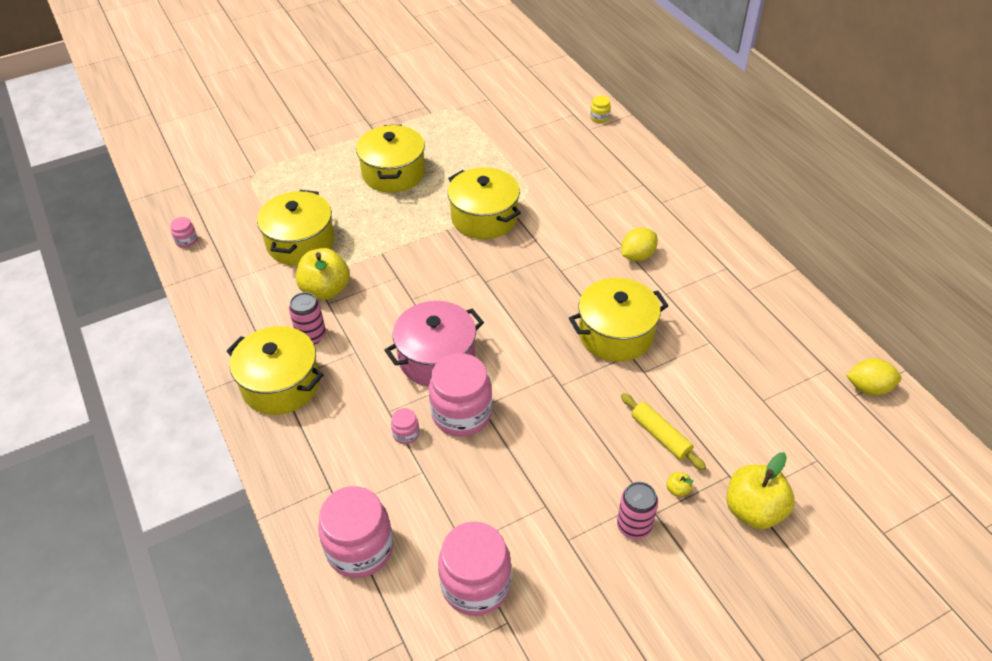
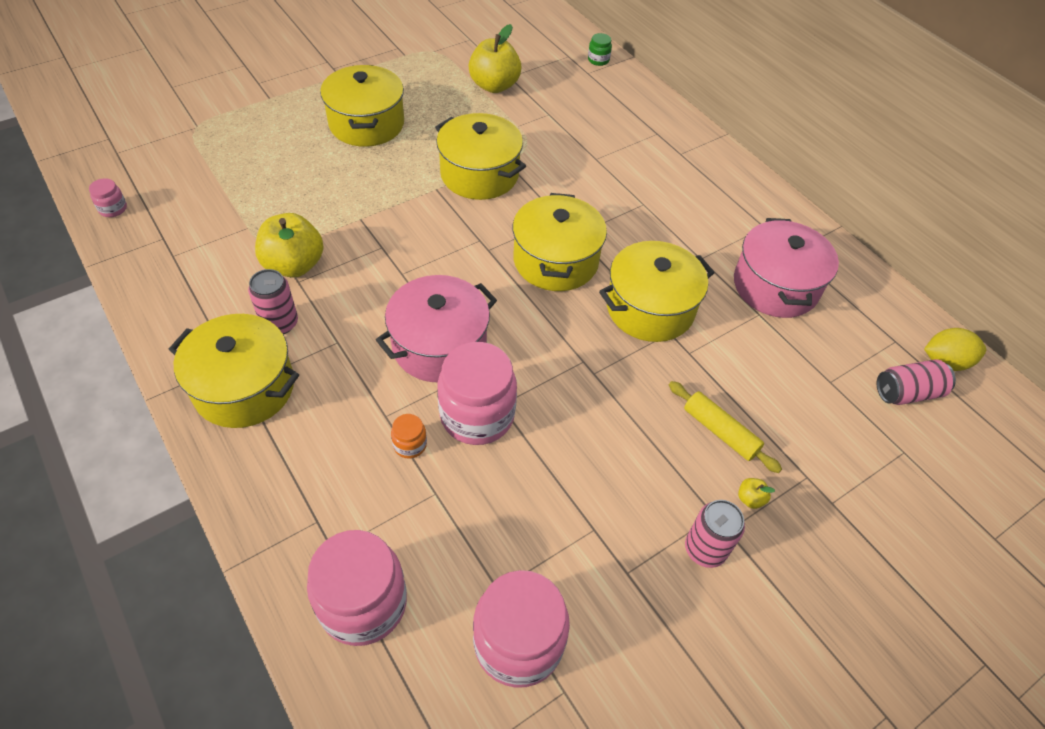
camera: 10 degrees left, 5 degrees up
yellow pot [257,190,334,266] -> yellow pot moved to [513,193,607,291]
pink jar [391,408,419,444] -> orange jar [391,414,427,459]
yellow jar [590,96,611,123] -> green jar [588,33,612,66]
yellow lemon [621,227,658,261] -> none
yellow apple [726,452,795,529] -> yellow apple moved to [469,24,521,93]
none -> pink pot [734,218,839,318]
none -> pink can [877,359,956,405]

